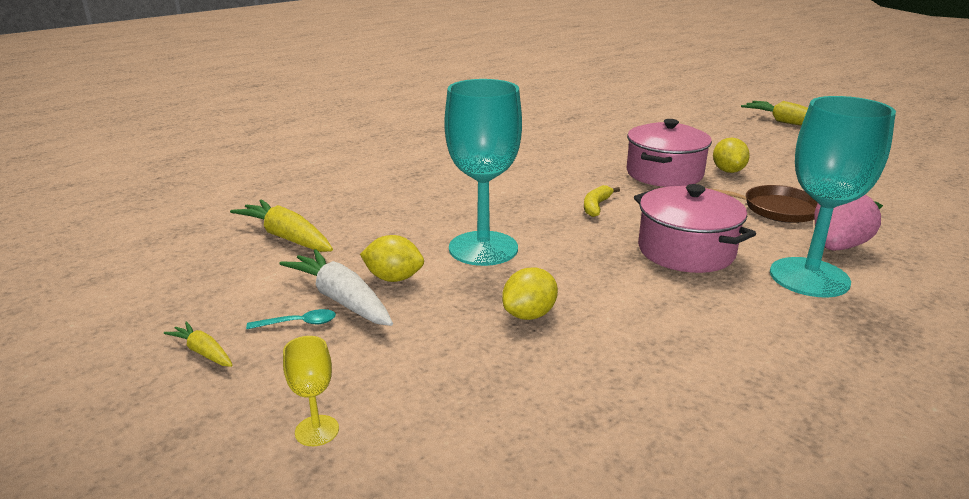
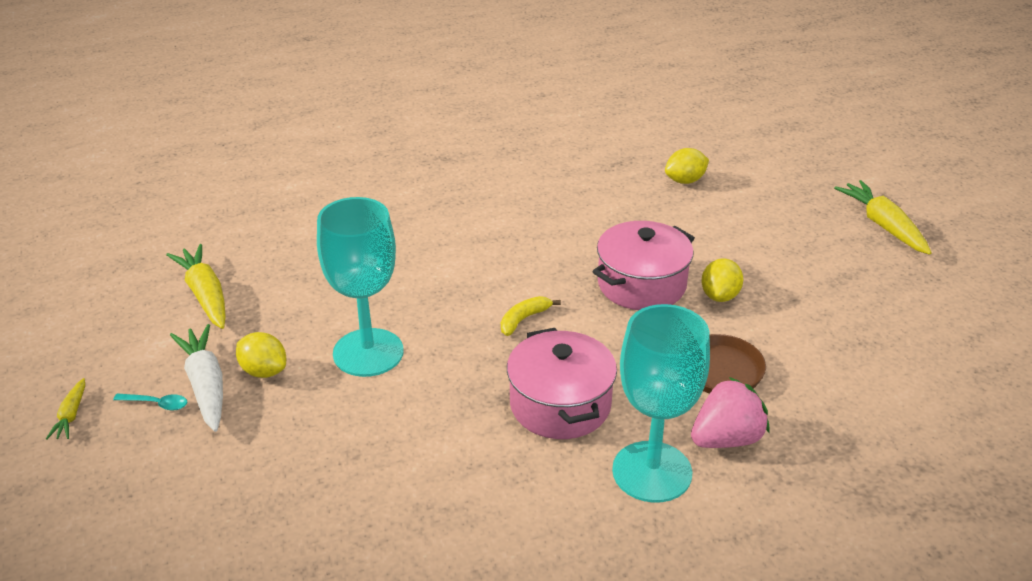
camera: 20 degrees right, 10 degrees up
yellow carrot [164,321,233,367] -> yellow carrot turned 150 degrees counterclockwise [46,378,85,440]
yellow goblet [283,336,339,446] -> none
yellow lemon [502,267,558,320] -> yellow lemon moved to [665,148,709,184]

